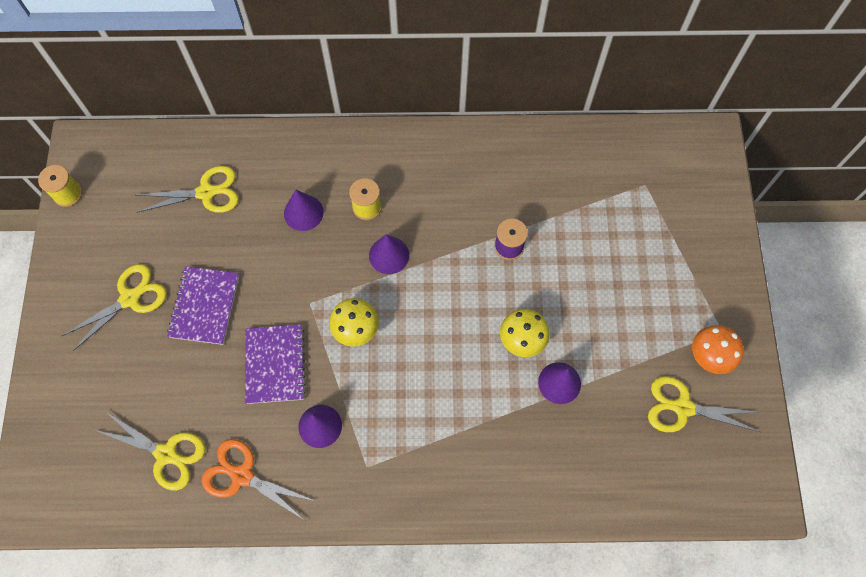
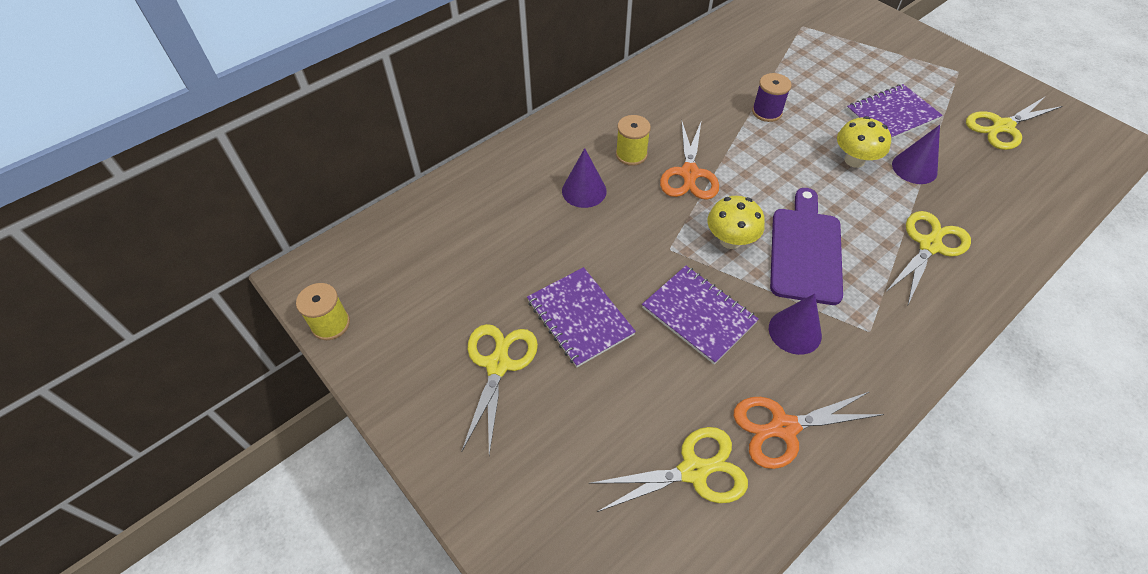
camera: 40 degrees left, 15 degrees down
yellow scissors [137,166,239,213] -> yellow scissors moved to [886,211,971,304]
purple cone [369,234,409,274] -> orange scissors [660,122,719,200]
orange mushroom [692,325,744,374] -> none
none -> purple cutting board [770,188,843,305]
none -> purple notebook [847,84,943,139]

